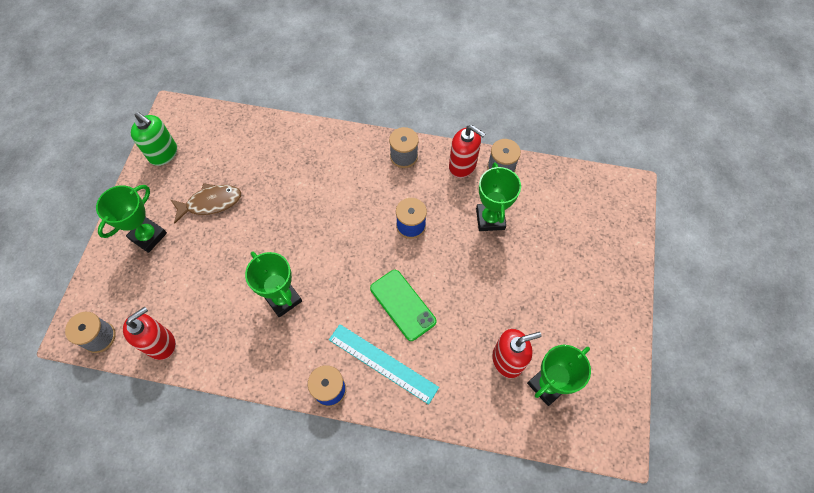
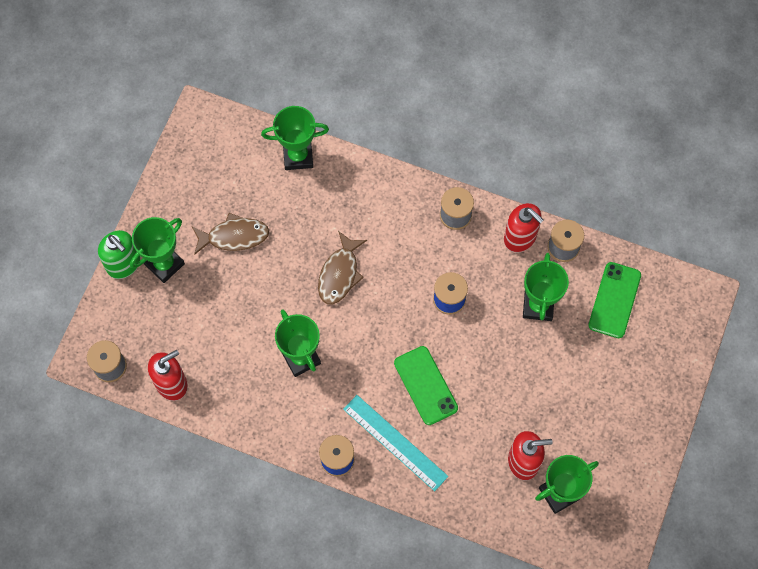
camera: 10 degrees right, 5 degrees up
green soap dispenser [131,112,177,166] -> green soap dispenser moved to [98,230,140,279]
none -> green trophy [261,106,329,170]
none -> brown fish [318,231,367,304]
none -> green phone [588,262,641,338]

